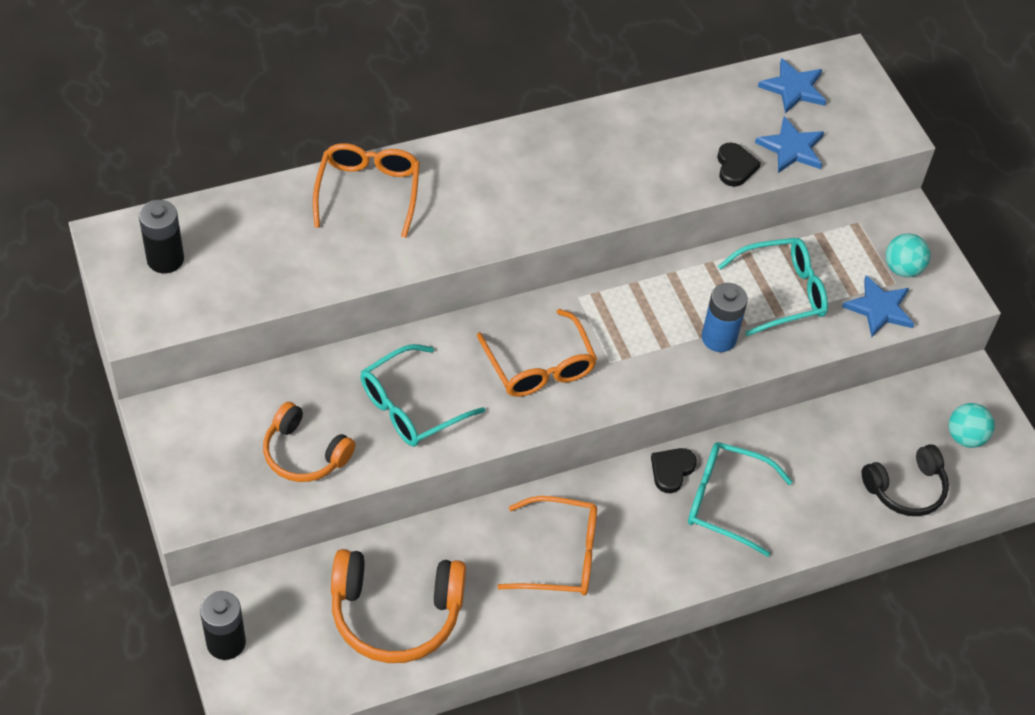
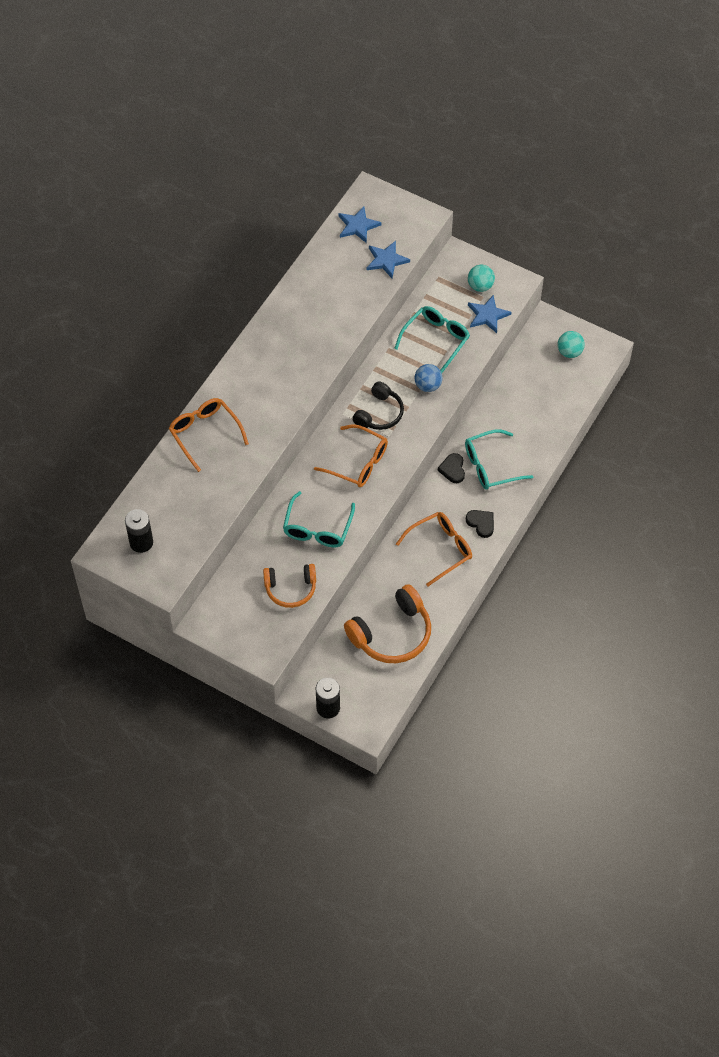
camera: 35 degrees left, 5 degrees up
blue battery [702,283,748,352] -> blue ball [415,364,442,392]
black heart [717,143,761,187] -> black heart moved to [466,510,494,538]
black headphones [862,444,949,516] -> black headphones moved to [352,381,404,430]

